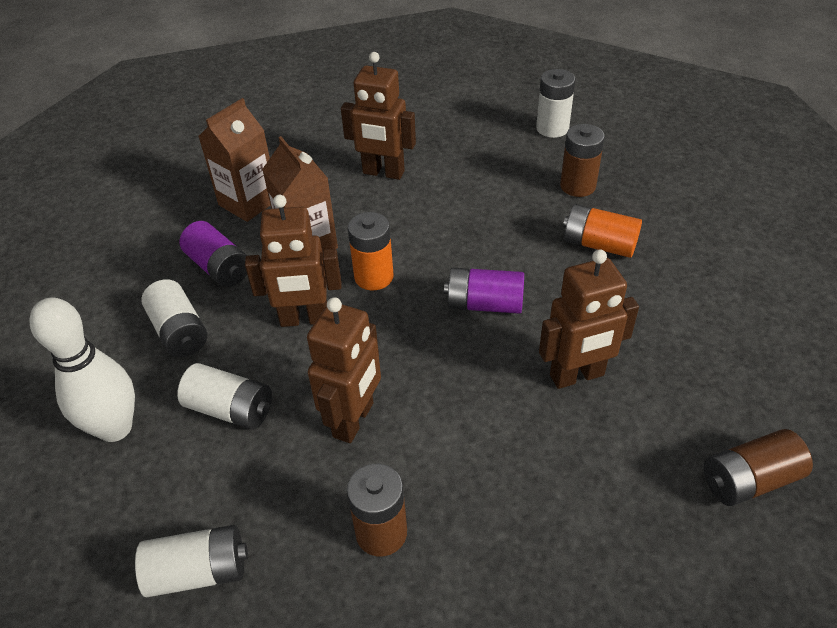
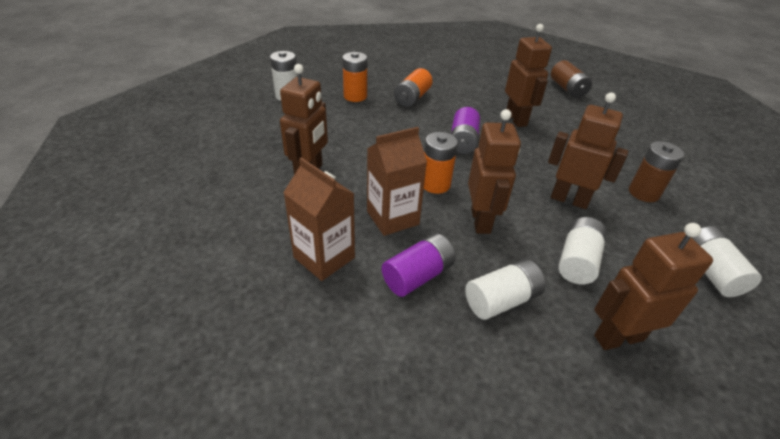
camera: 90 degrees left, 5 degrees down
white bowling pin [29,297,135,442] -> brown robot [594,223,713,350]
brown battery [560,124,605,197] -> orange battery [343,52,367,102]

